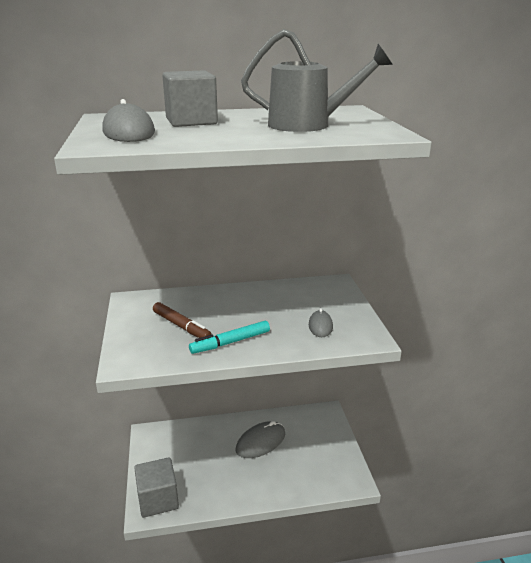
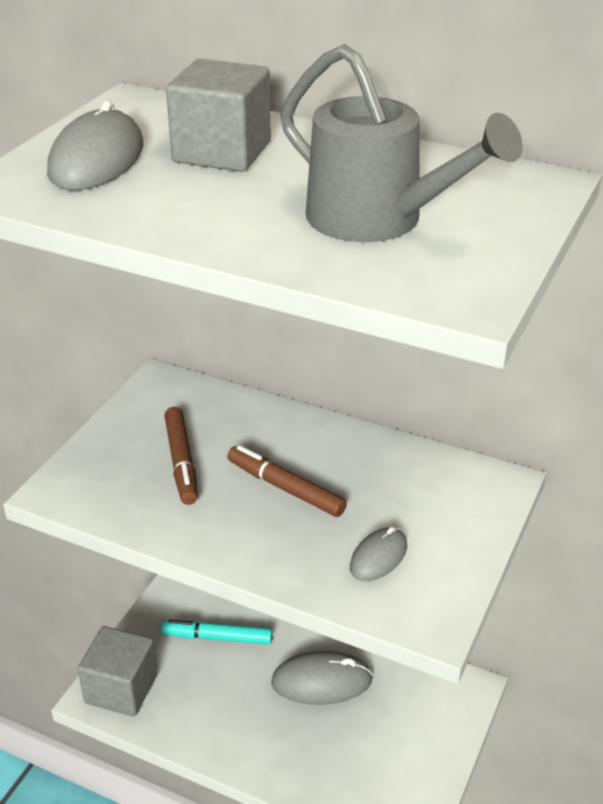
camera: 35 degrees right, 10 degrees up
turquoise marker [189,321,270,354] -> turquoise marker moved to [161,619,273,644]
none -> brown marker [227,445,347,517]

